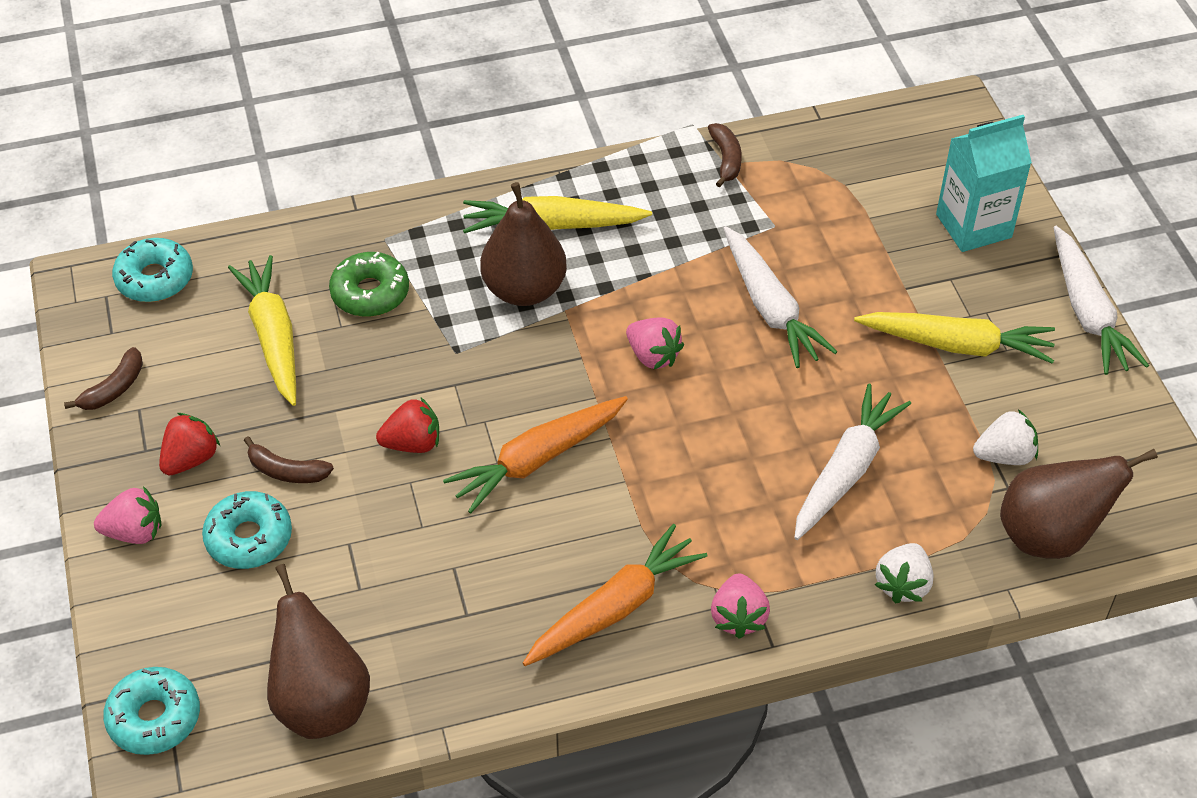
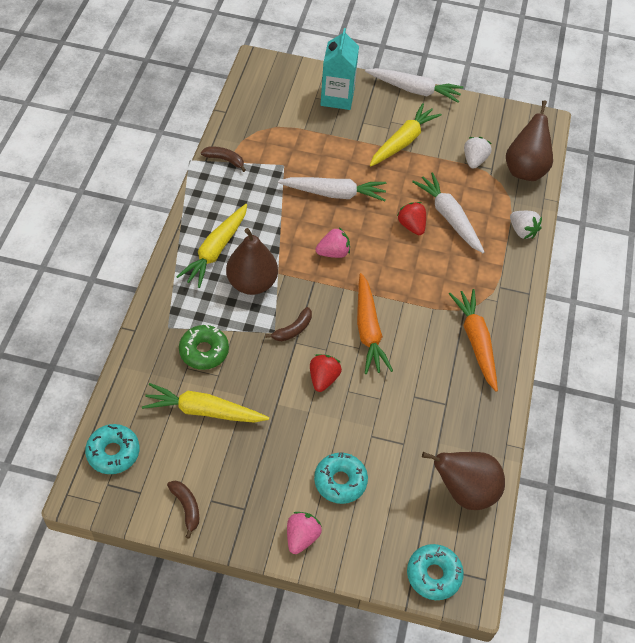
camera: 65 degrees left, 5 degrees up
red strawberry [159,413,220,475] -> red strawberry moved to [397,202,426,235]
brown banana [244,436,334,483] -> brown banana moved to [265,307,312,341]
pink strawberry [711,573,770,639] -> none

